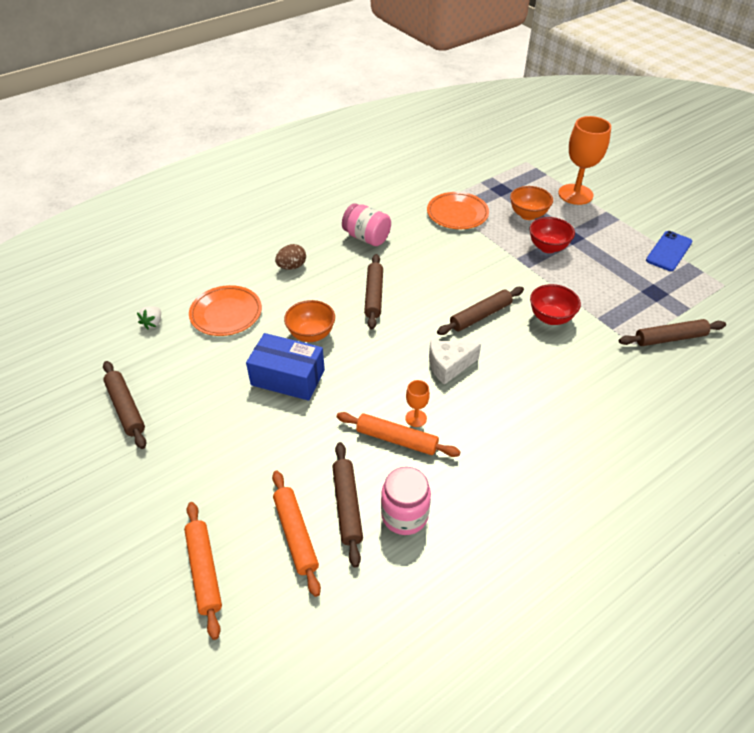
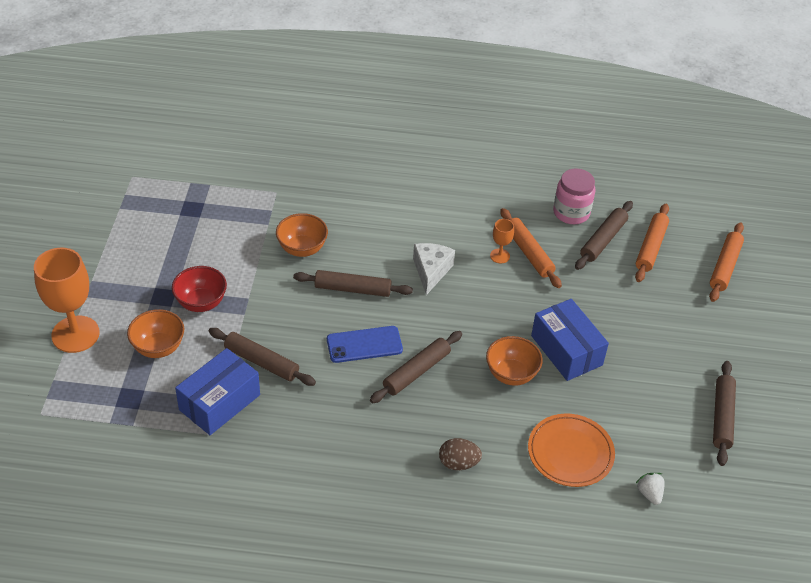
camera: 140 degrees left, 0 degrees up
white strawberry [137,306,161,329] -> white strawberry turned 75 degrees counterclockwise [636,473,665,505]
pink jar [342,203,391,246] -> none
orange plate [427,192,489,229] -> blue box [175,348,260,435]
white cheese [429,340,481,385] -> white cheese turned 105 degrees counterclockwise [413,243,455,295]
red bowl [530,284,581,325] -> orange bowl [276,213,328,257]
brown rolling pin [619,319,726,346] -> brown rolling pin moved to [209,328,316,386]
blue phone [646,231,692,271] -> blue phone moved to [327,326,403,363]

